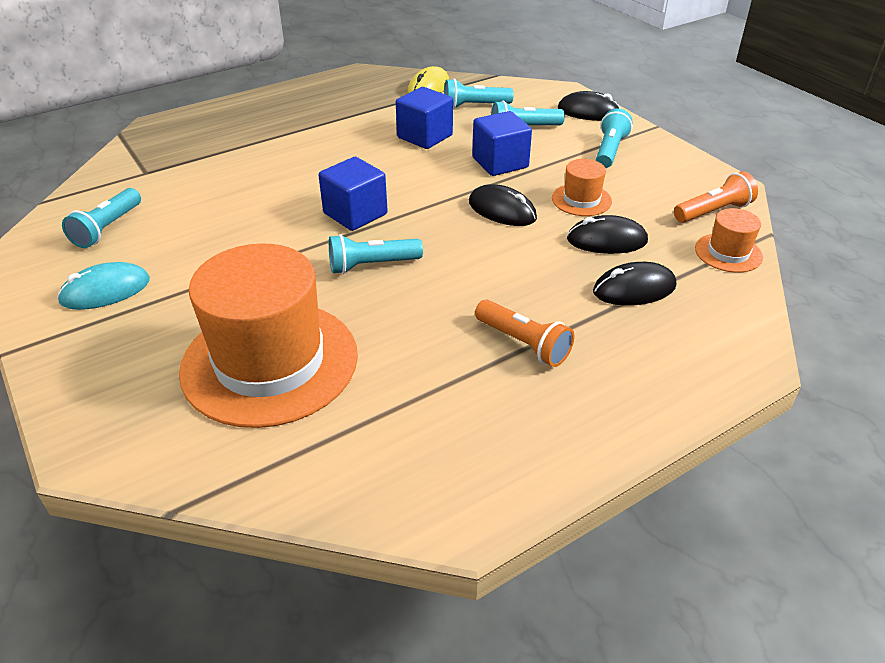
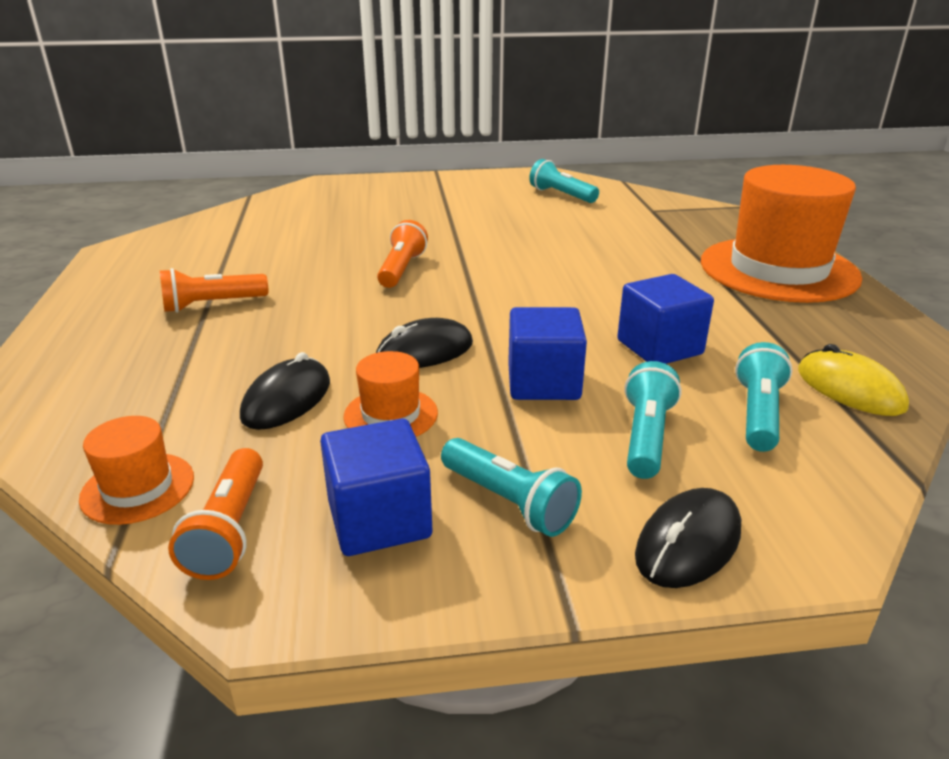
camera: 115 degrees right, 10 degrees down
turquoise mouse [57,262,150,310] -> none
orange hat [179,243,358,428] -> orange hat moved to [701,165,862,303]
blue cube [318,157,388,231] -> blue cube moved to [320,418,432,556]
turquoise flashlight [329,234,423,274] -> orange flashlight [377,220,428,288]
black mouse [593,262,676,306] -> none

